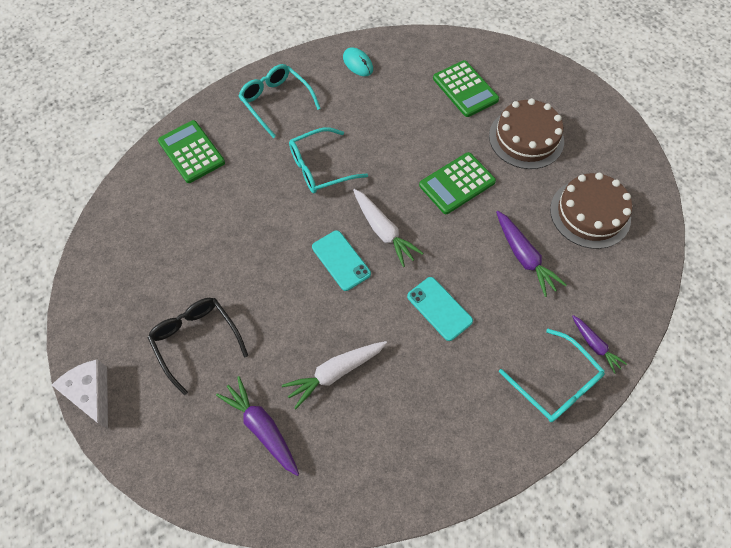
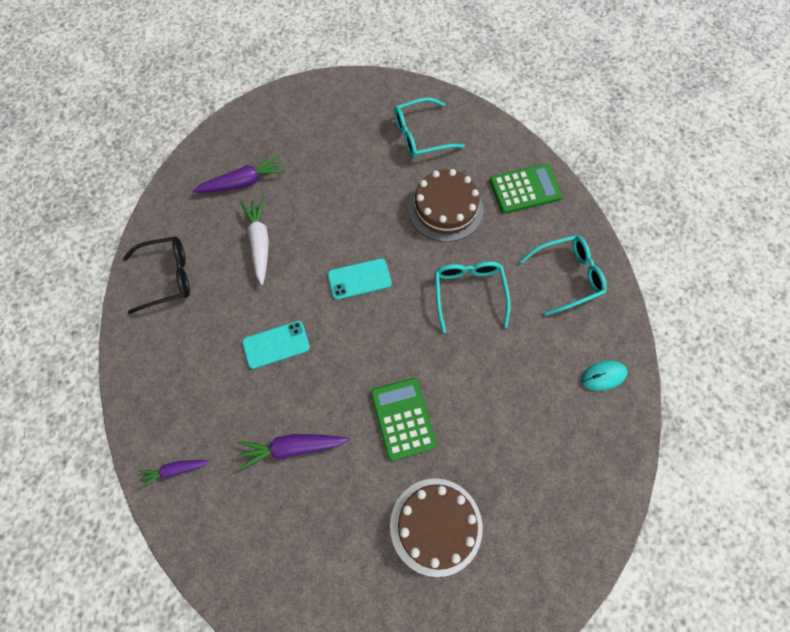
camera: 110 degrees right, 5 degrees up
white cheese [52,359,108,429] -> none
black glasses [148,298,248,395] -> black glasses moved to [123,236,190,314]
white carrot [353,189,423,267] -> none
green calculator [433,60,499,117] -> none
turquoise glasses [499,329,605,422] -> turquoise glasses moved to [394,97,465,158]
brown cake [550,173,632,249] -> brown cake moved to [408,169,483,242]

